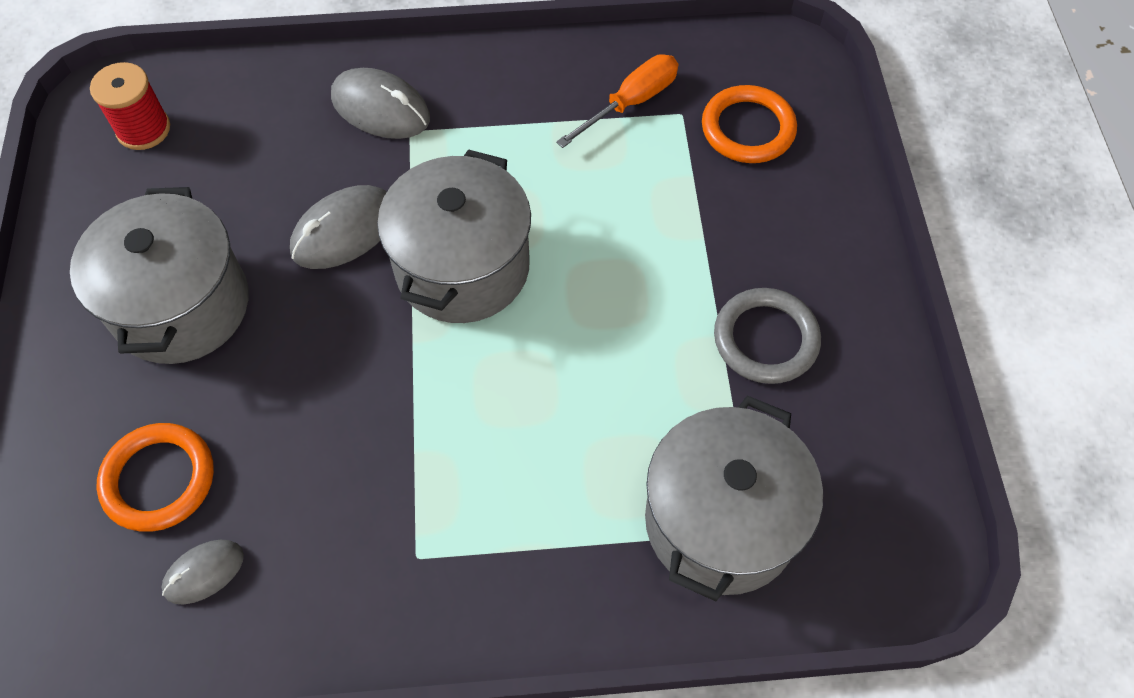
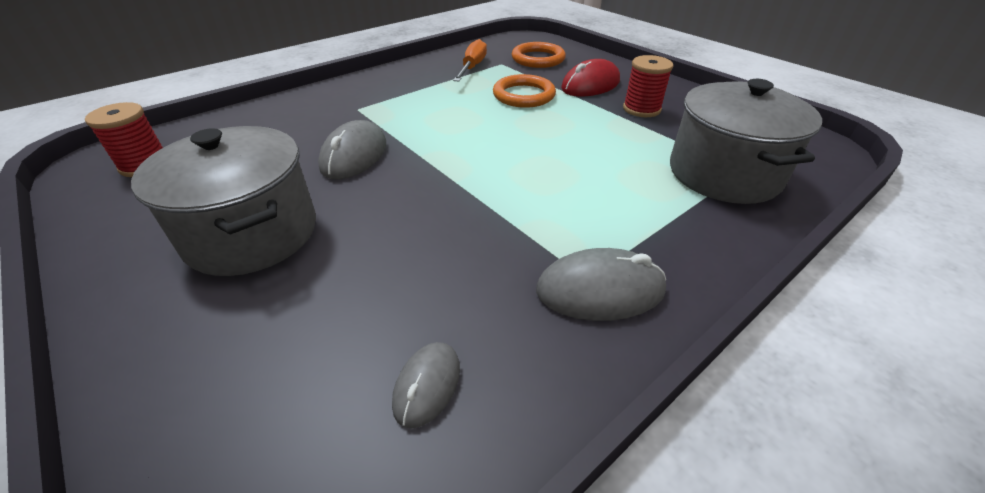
camera: 35 degrees left, 20 degrees down
orange ring [97,423,214,532] -> orange ring moved to [493,74,556,108]
grey mouse [331,68,430,139] -> grey mouse moved to [536,248,666,321]
grey pot [377,149,531,323] -> none
grey ring [714,288,821,384] -> red spool [623,55,674,117]
none -> red mouse [561,59,620,96]

